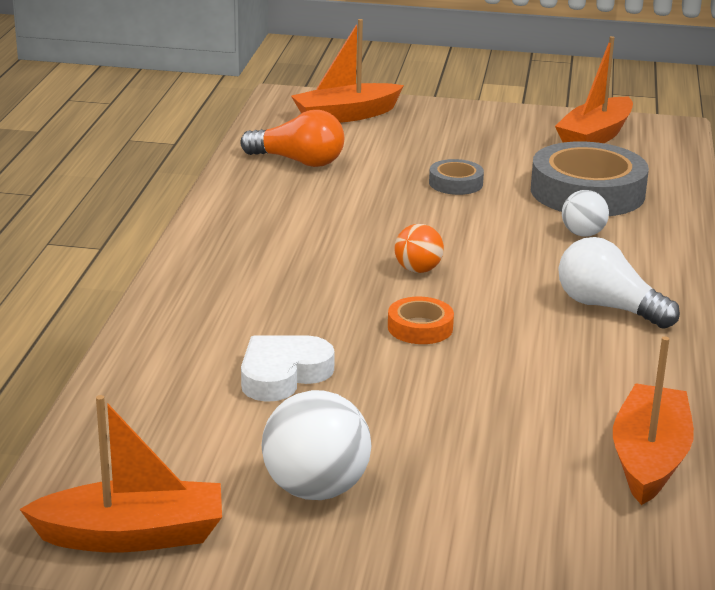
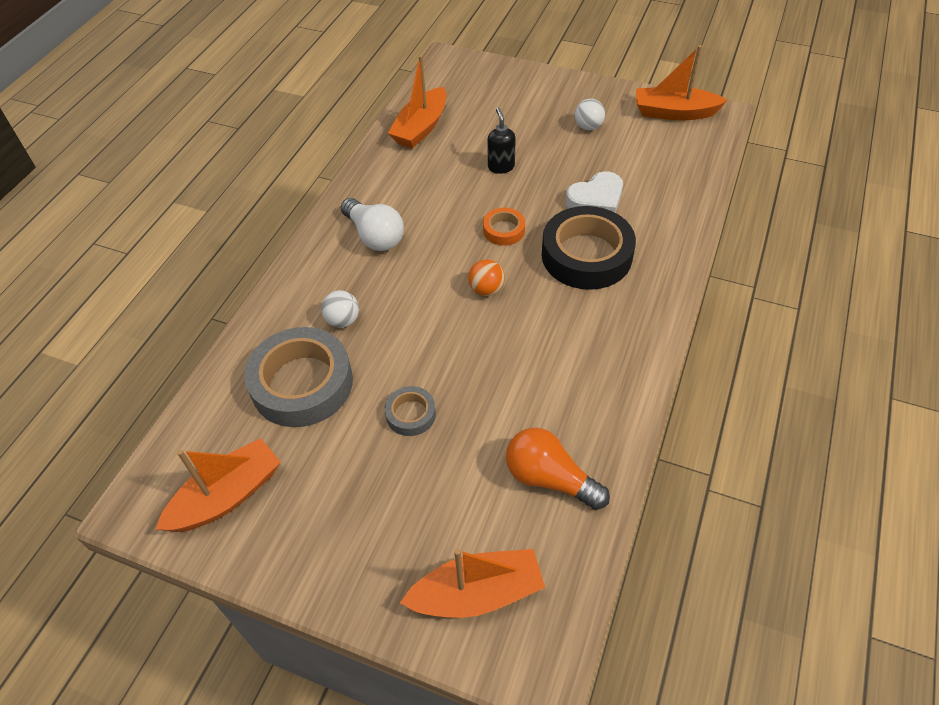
camera: 165 degrees left, 25 degrees up
white ball [262,390,371,500] -> white ball [574,99,605,130], size x0.58
none -> black soap dispenser [487,108,516,174]
none -> black tape [542,206,636,290]

